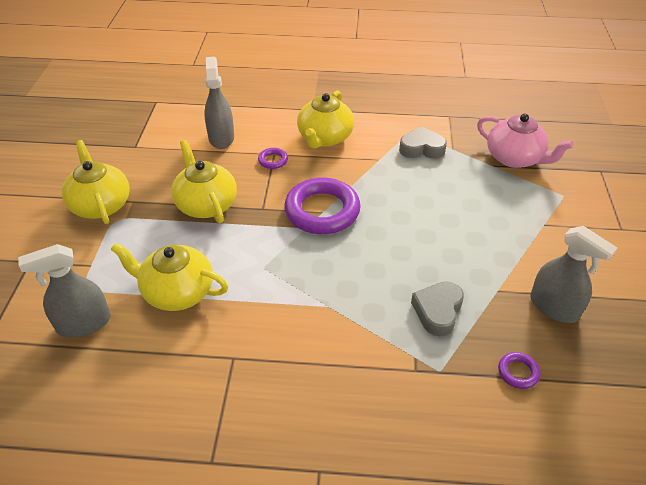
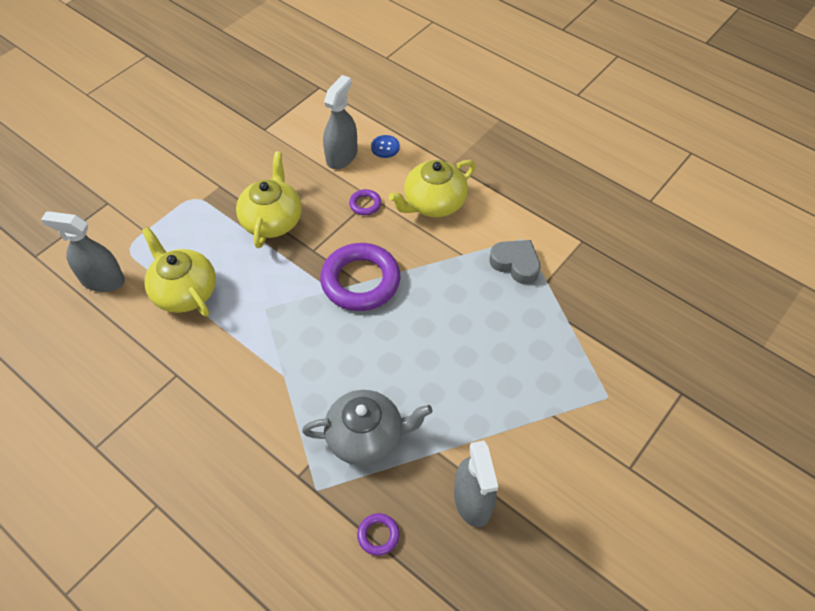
camera: 35 degrees right, 10 degrees up
yellow teapot [62,140,130,224] -> none
grey heart [411,281,464,336] -> grey teapot [302,390,433,466]
pink teapot [477,114,574,168] -> none
none -> blue button [371,135,400,158]

